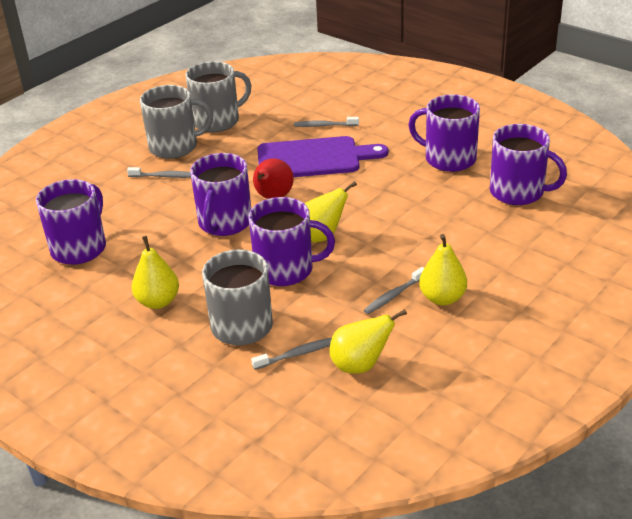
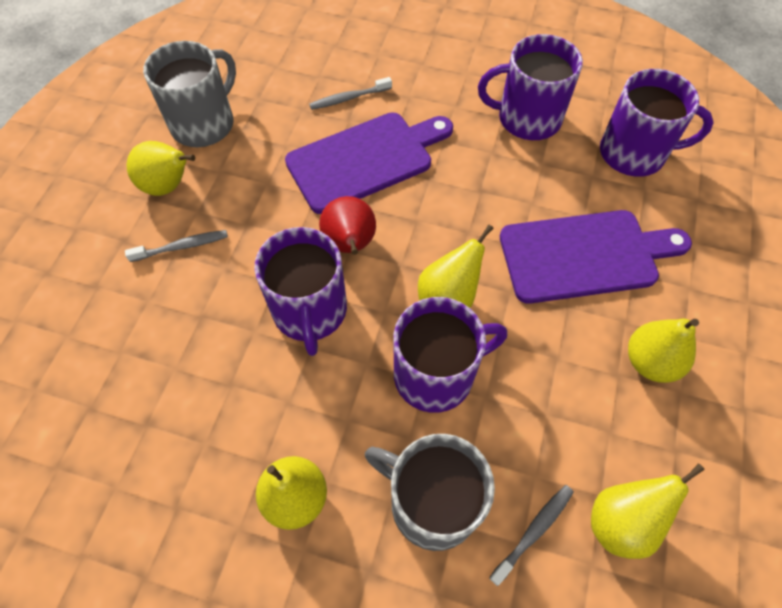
camera: 25 degrees left, 25 degrees up
purple mug [36,179,106,265] -> none
grey mug [140,85,213,159] -> yellow pear [126,141,195,196]
grey toothbrush [364,267,424,314] -> none
none -> purple cutting board [500,210,692,304]

